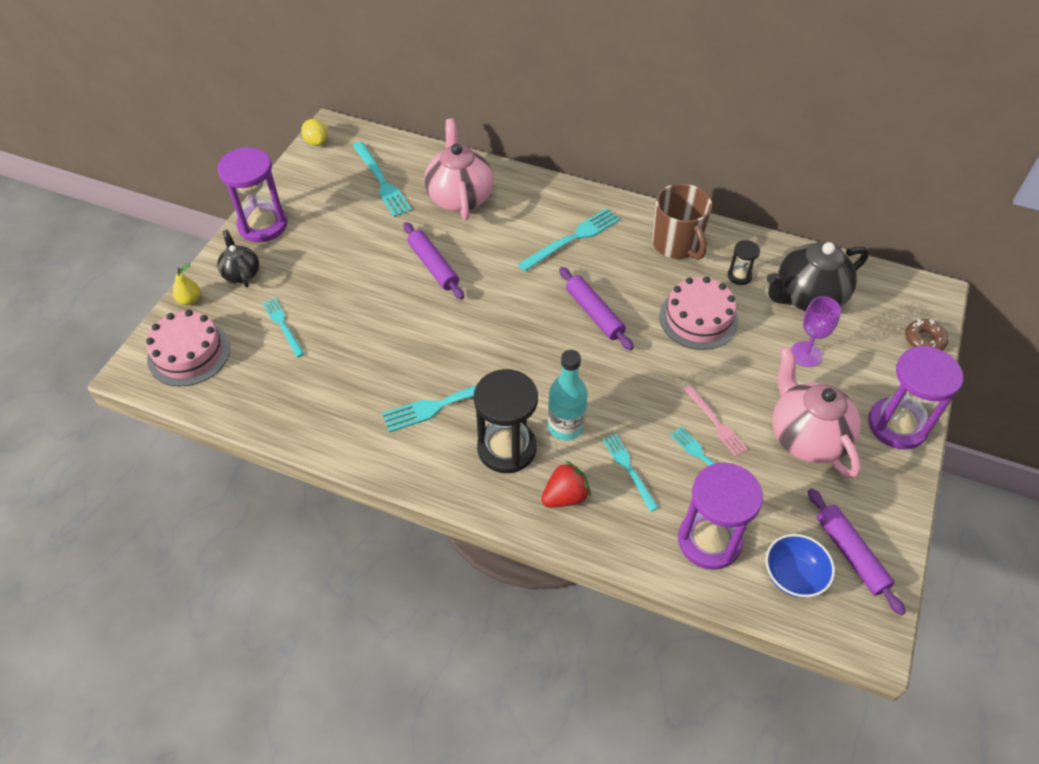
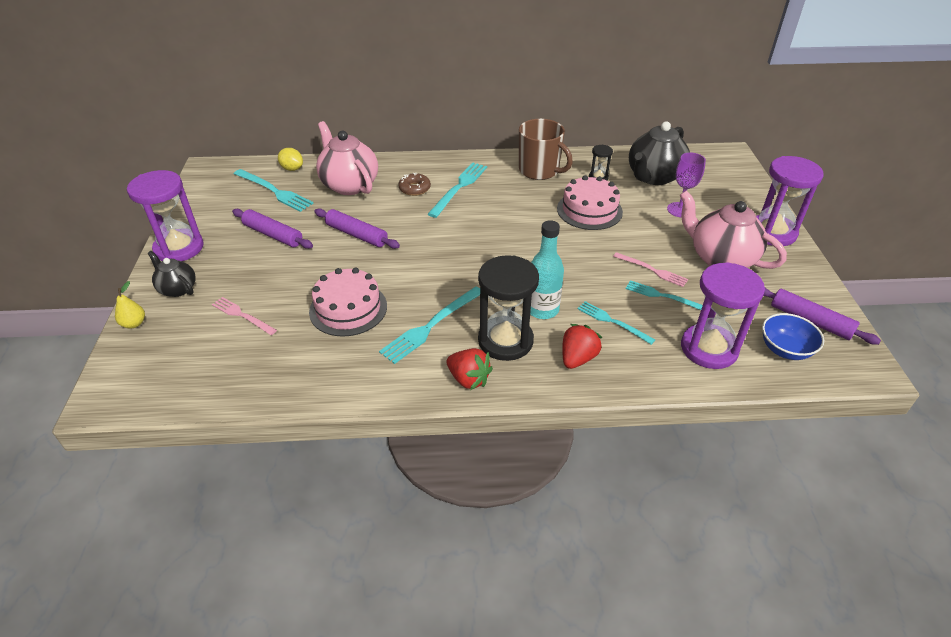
camera: 25 degrees left, 10 degrees down
pink cake [146,310,230,386] -> pink cake moved to [309,268,387,337]
turquoise fork [262,298,305,357] -> pink fork [212,297,277,335]
yellow lemon [301,119,327,146] -> yellow lemon moved to [278,148,303,171]
purple rolling pin [559,267,634,350] -> purple rolling pin moved to [232,209,313,249]
brown donut [905,319,948,351] -> brown donut moved to [398,172,431,196]
none -> red strawberry [447,348,493,390]

